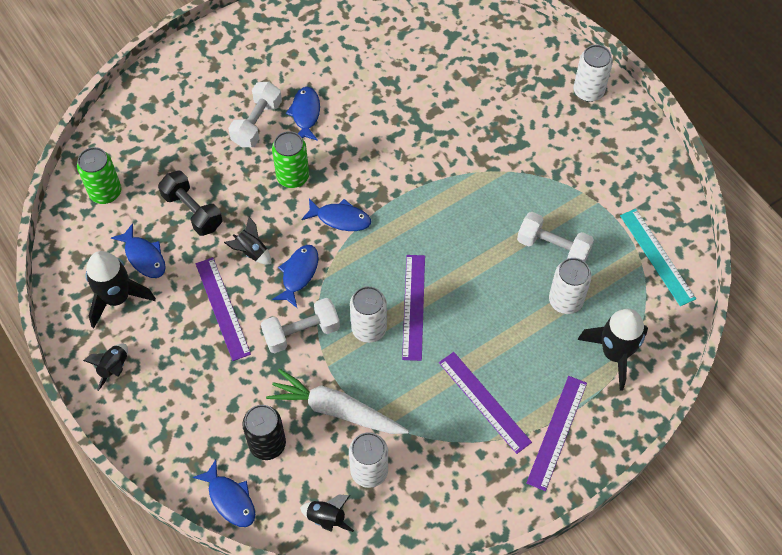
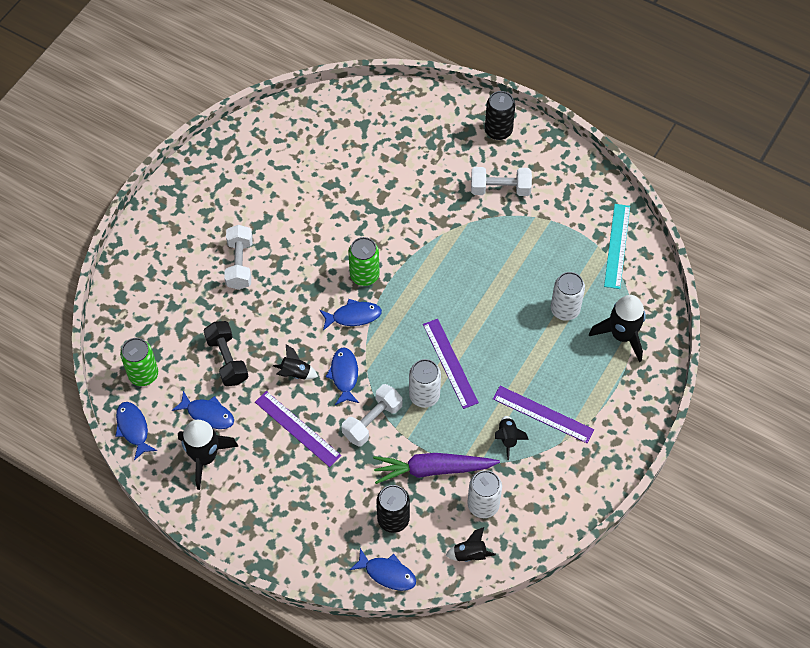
camera: 25 degrees left, 0 degrees up
black rocket [83,344,128,391] -> black rocket moved to [495,416,529,460]
black dumbbell [158,171,223,236] -> black dumbbell turned 45 degrees clockwise [204,321,248,386]
white carrot [266,369,409,434] -> purple carrot [373,453,500,484]
green can [272,131,309,188] -> green can moved to [348,237,380,286]
blue fish [286,87,320,141] -> blue fish moved to [115,402,157,460]
white dumbbell [517,212,594,262] -> white dumbbell moved to [471,167,532,196]
purple ruler [526,376,587,491] -> none
white can [574,45,613,102] -> black can [485,91,515,140]
turquoise ruler [620,209,696,306] -> turquoise ruler turned 60 degrees clockwise [604,204,630,289]

